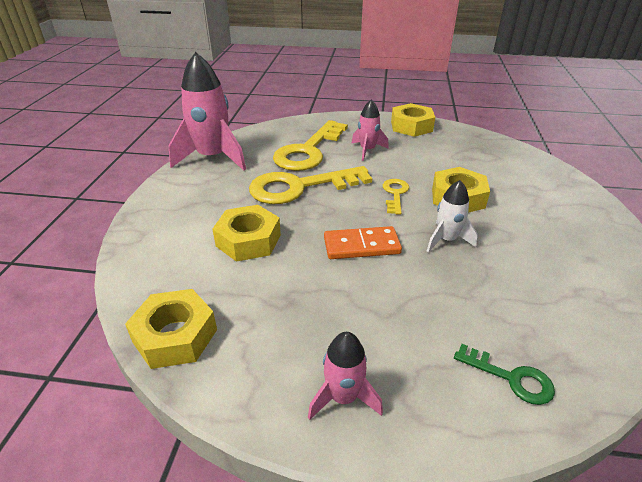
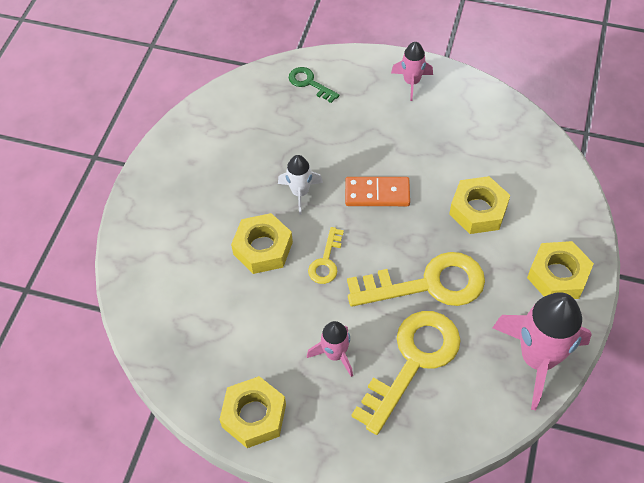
camera: 170 degrees left, 20 degrees up
yellow nut [125,289,217,369] -> yellow nut moved to [527,241,594,299]

